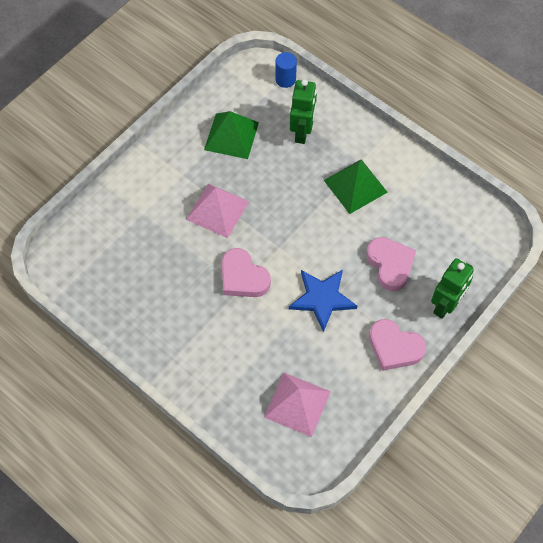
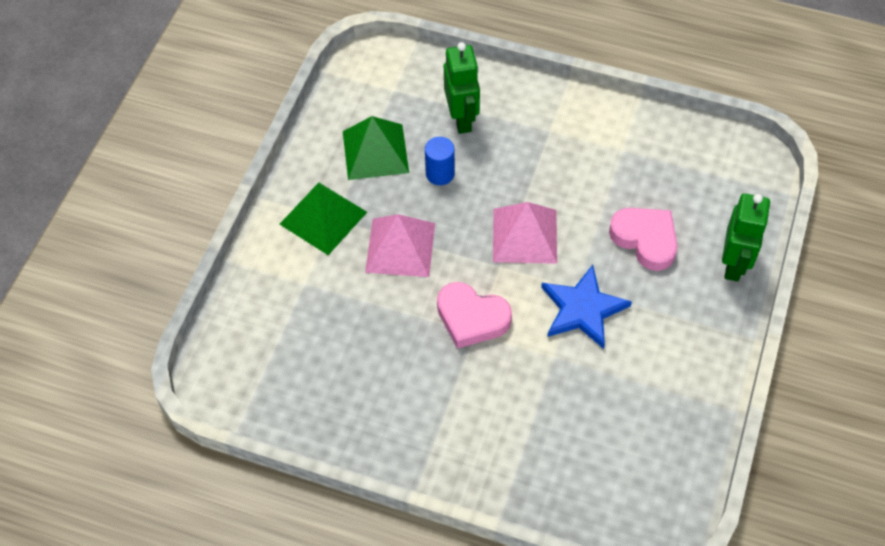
camera: 20 degrees left, 5 degrees down
pink pyramid [264,373,331,437] -> pink pyramid moved to [493,202,557,264]
blue cylinder [275,52,297,88] -> blue cylinder moved to [425,137,455,185]
green pyramid [324,159,388,214] -> green pyramid moved to [280,182,367,255]
pink heart [369,319,426,371] -> none

